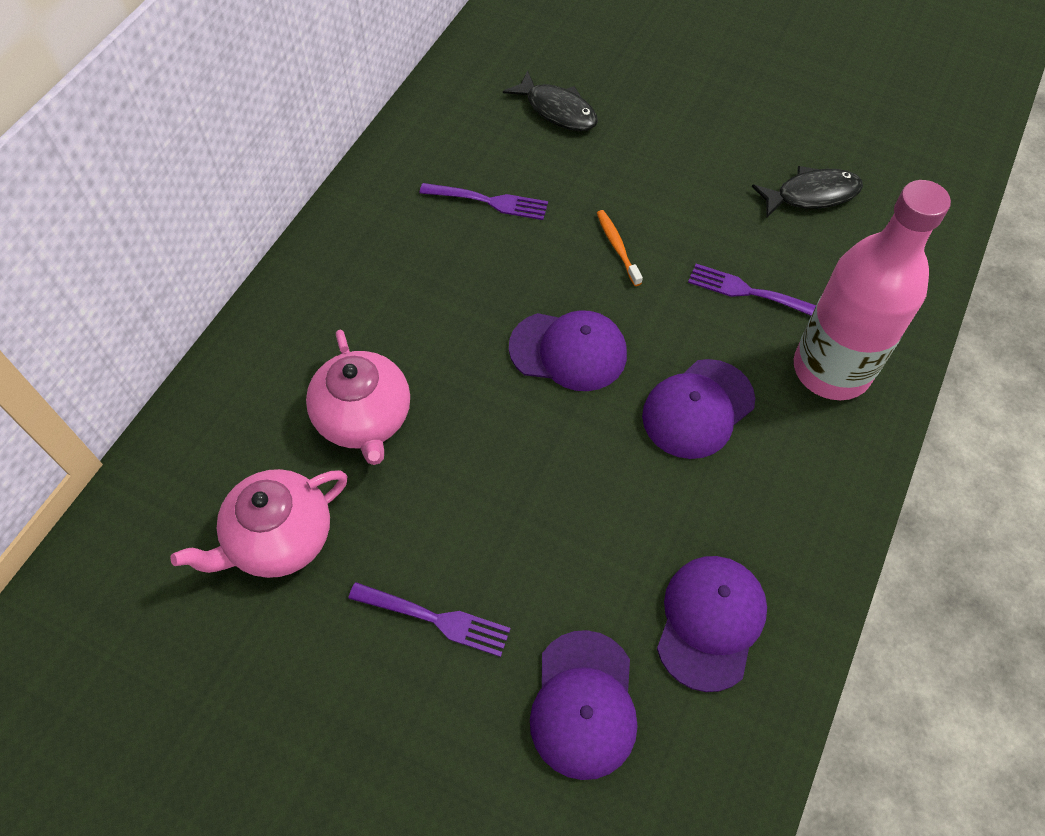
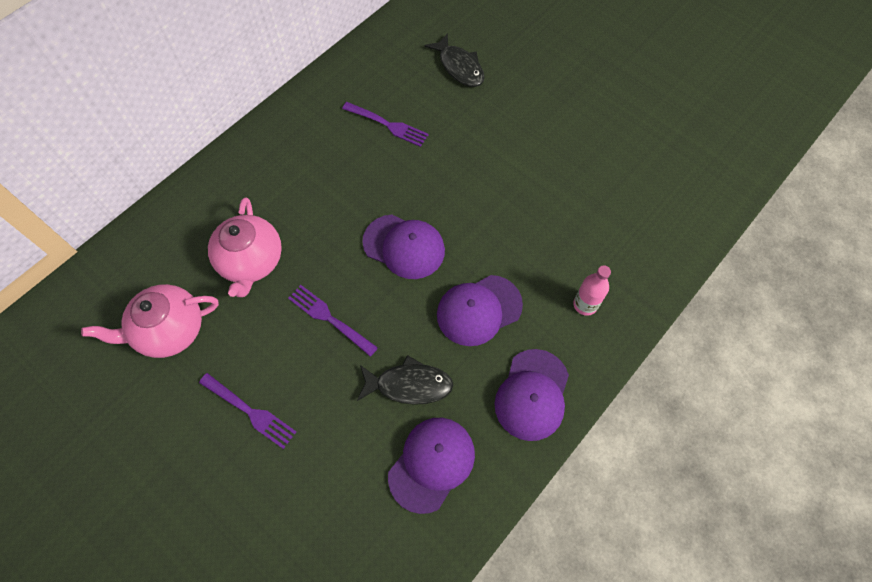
camera: 15 degrees right, 5 degrees up
purple cap [530,630,638,780] -> purple cap moved to [494,349,569,441]
orange toothbrush [597,210,643,286] -> none
purple fork [688,264,816,316] -> purple fork moved to [288,285,378,357]
black fish [752,166,863,217] -> black fish moved to [357,355,453,405]
pink bottle [794,180,951,400] -> pink bottle [573,265,611,316], size x0.43

